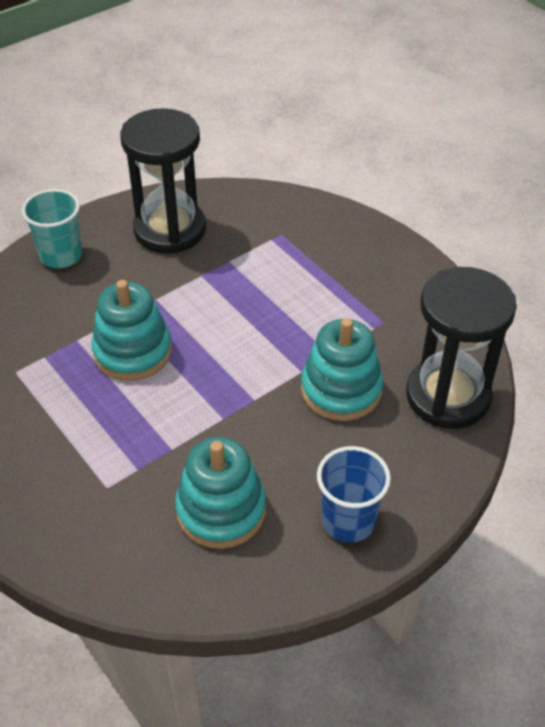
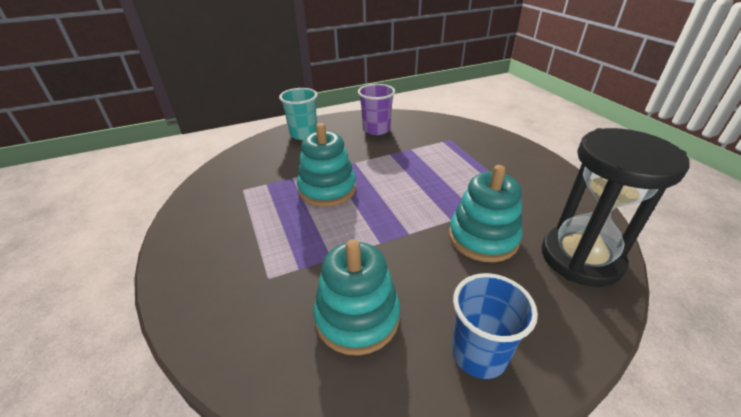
camera: 15 degrees right, 10 degrees down
black hourglass [120,108,206,254] -> purple cup [358,84,395,135]

